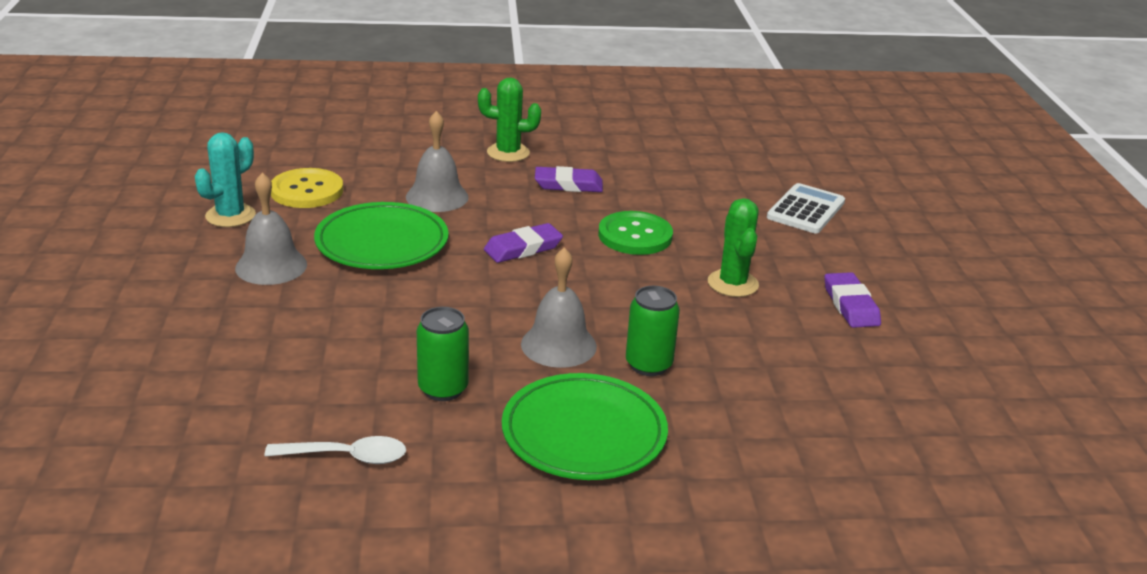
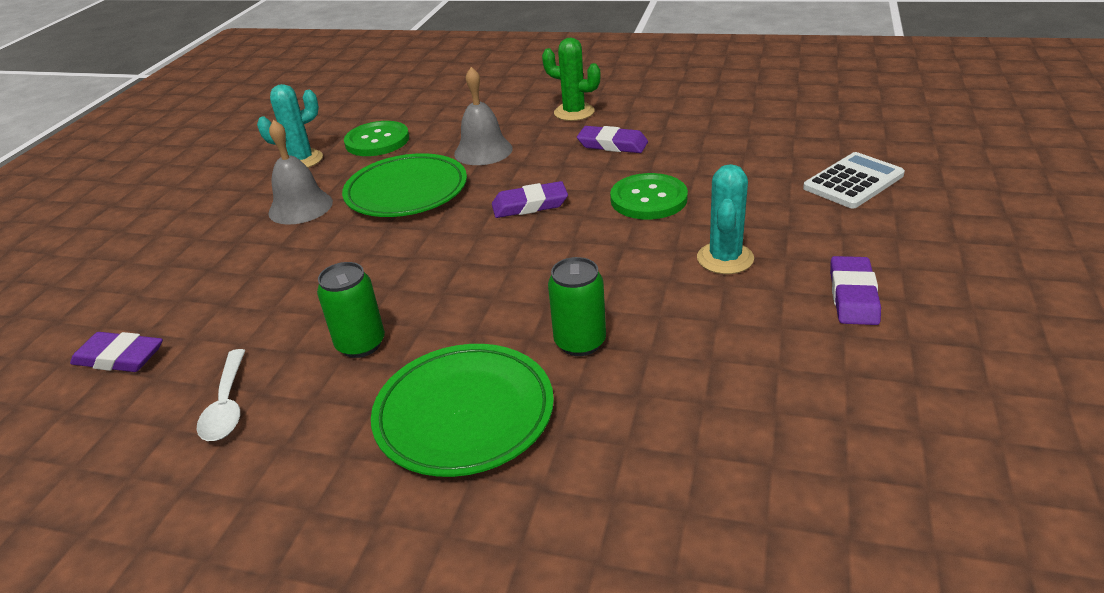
camera: 25 degrees right, 5 degrees up
white spoon [265,436,406,464] -> white spoon turned 60 degrees clockwise [196,349,245,441]
yellow button [271,168,343,208] -> green button [344,121,409,156]
grey bell [521,248,597,368] -> none
green cactus [708,198,759,297] -> turquoise cactus [697,164,754,274]
none -> purple eraser [70,332,163,372]

